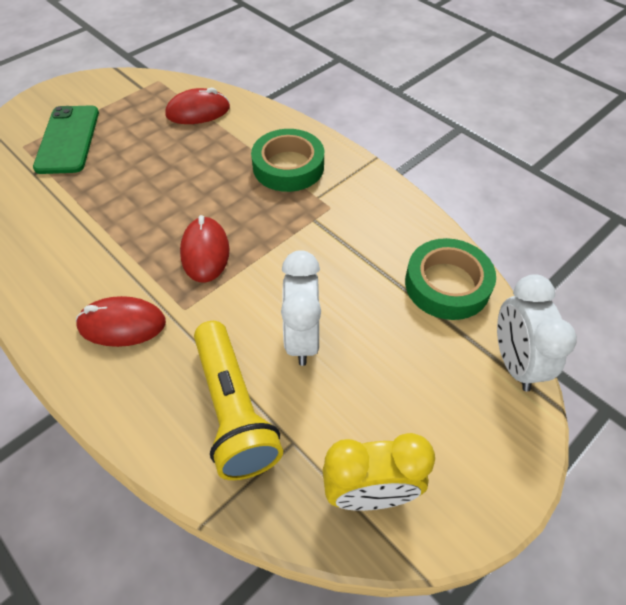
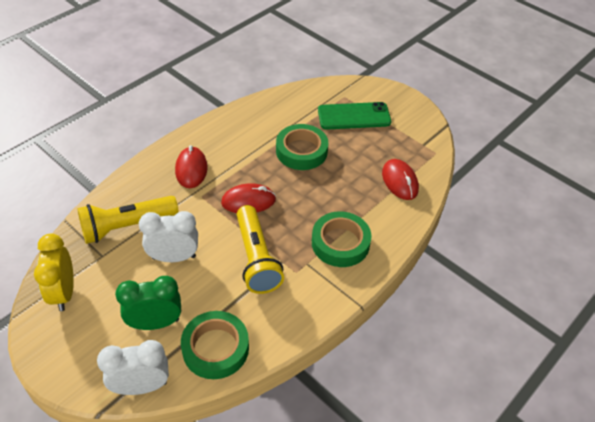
camera: 85 degrees right, 5 degrees down
none -> green clock [115,276,181,330]
none -> yellow flashlight [237,205,284,294]
none -> green tape [276,124,328,170]

